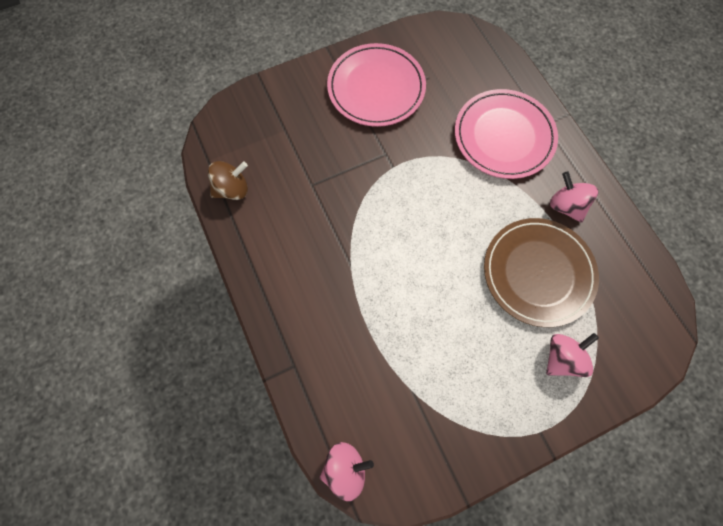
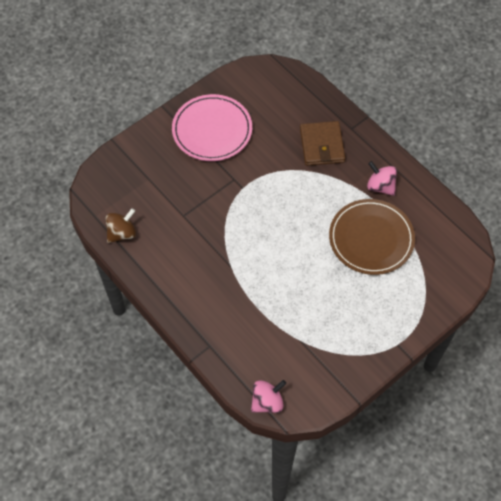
camera: 15 degrees left, 10 degrees down
pink plate [455,89,558,179] -> brown wallet [300,121,345,166]
pink spinning top [546,333,599,377] -> none

